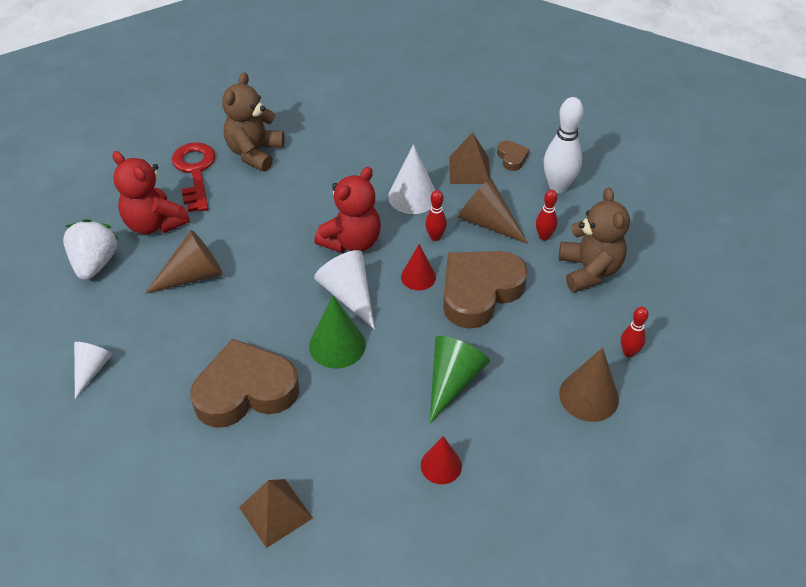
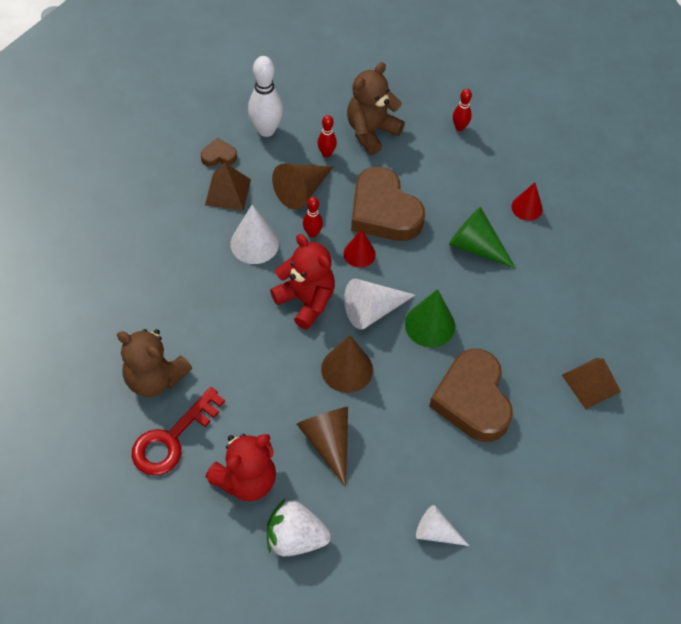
camera: 85 degrees left, 10 degrees up
red key [172,142,215,212] -> red key turned 45 degrees counterclockwise [132,387,225,476]
red cone [421,436,462,484] -> red cone moved to [512,182,543,221]
brown teddy bear [559,188,630,292] -> brown teddy bear turned 45 degrees counterclockwise [347,62,405,155]
brown cone [559,348,619,422] -> brown cone moved to [321,335,373,393]

